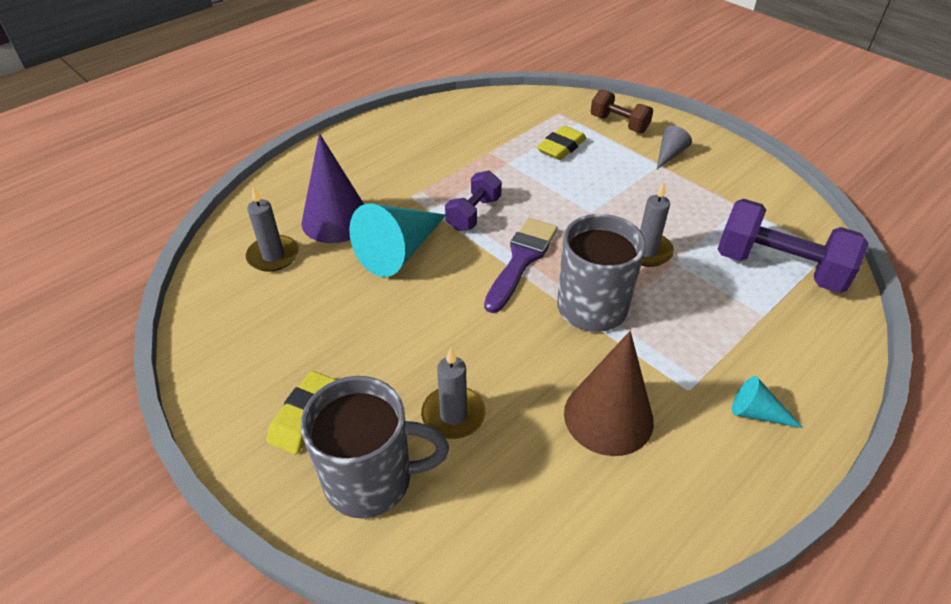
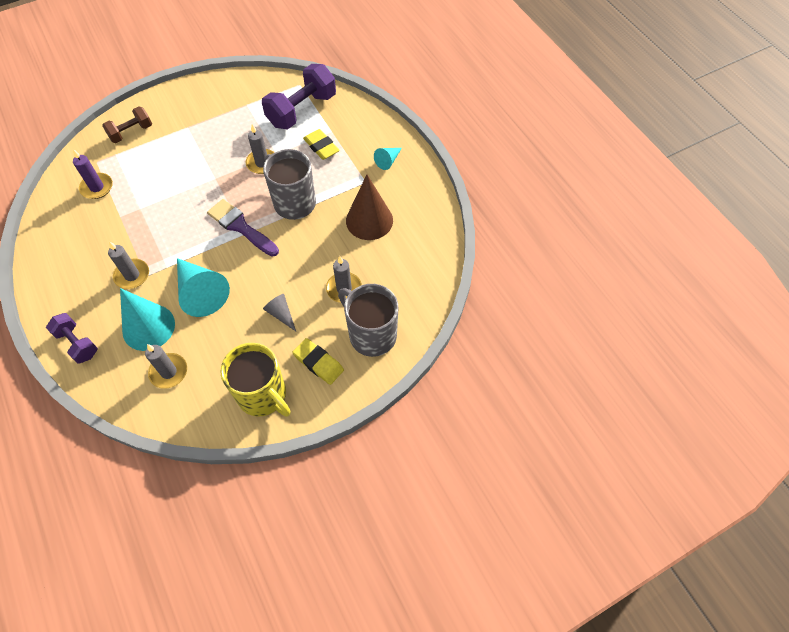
camera: 75 degrees left, 15 degrees up
grey mug [301,376,449,518] -> grey mug turned 60 degrees counterclockwise [338,284,398,357]
purple cone [302,133,364,243] -> turquoise cone [120,288,175,351]
purple dumbbell [445,170,502,231] -> purple dumbbell moved to [46,313,98,364]
yellow eraser [537,126,586,160] -> yellow eraser moved to [303,129,340,160]
grey cone [657,126,692,169] -> grey cone moved to [263,294,296,331]
none -> purple candle [73,149,113,199]
none -> grey candle [108,241,149,289]
none -> yellow mug [220,343,291,417]

